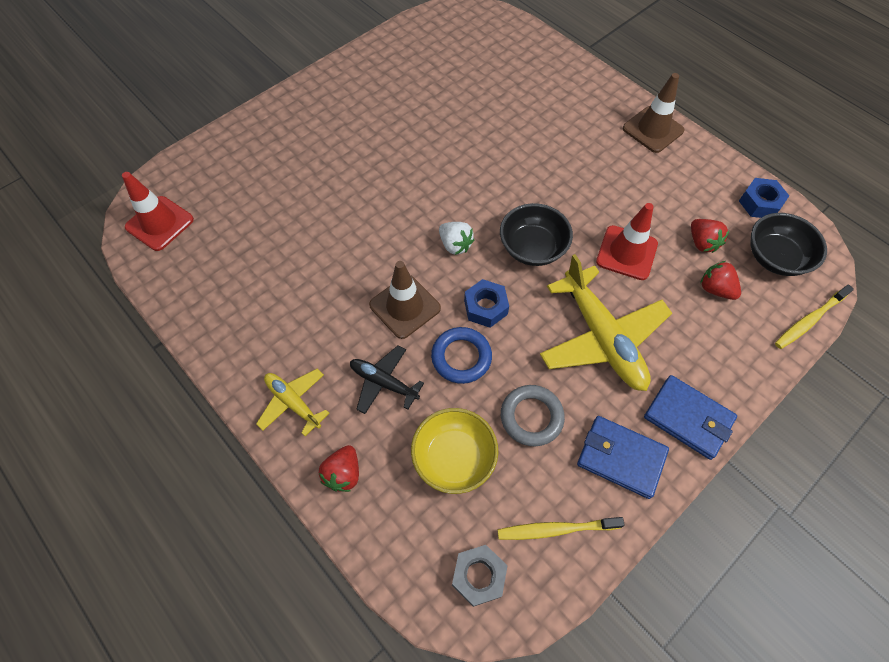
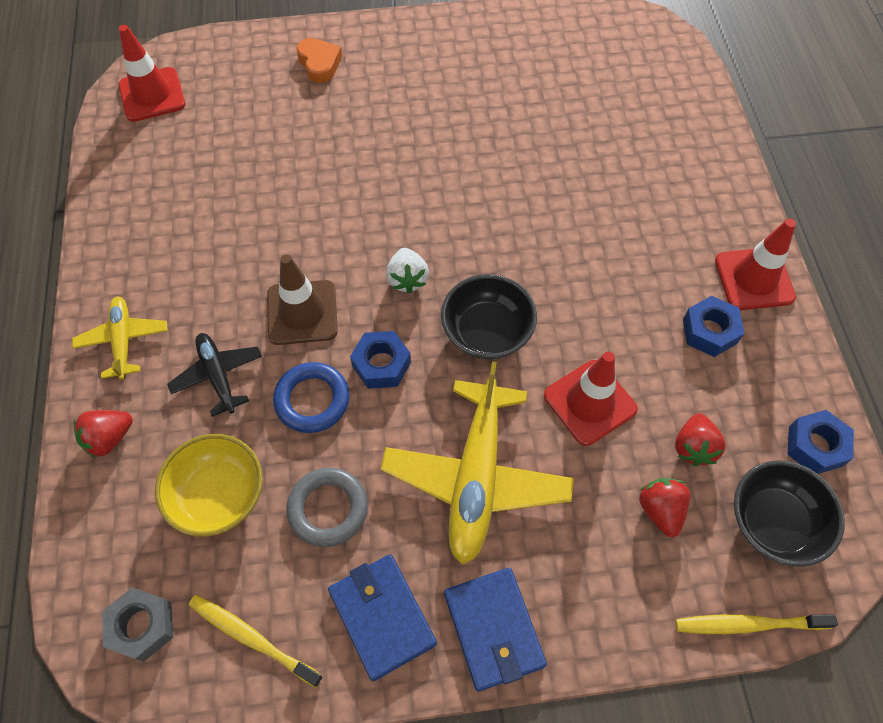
camera: 35 degrees right, 0 degrees up
brown traffic cone [623,73,684,153] -> red traffic cone [715,219,796,310]
none -> orange heart [296,38,342,83]
none -> blue nut [683,296,744,357]

